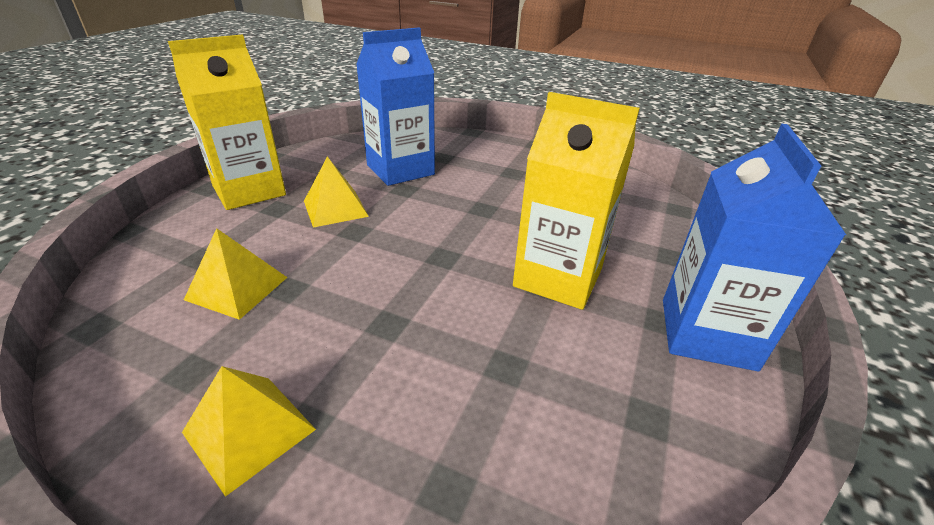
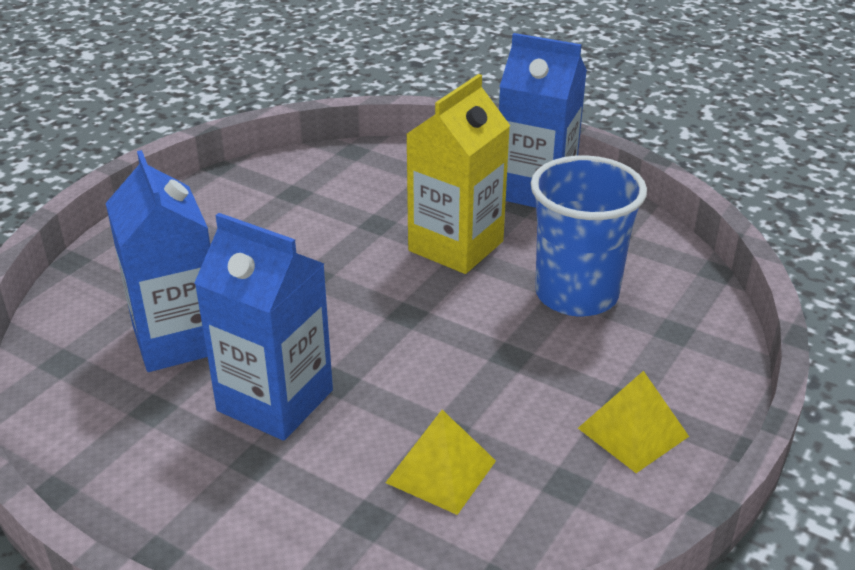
camera: 80 degrees left, 0 degrees up
yellow carton [168,35,286,210] -> none
yellow pyramid [304,156,369,227] -> blue carton [194,213,333,441]
none -> blue cup [530,155,647,316]

